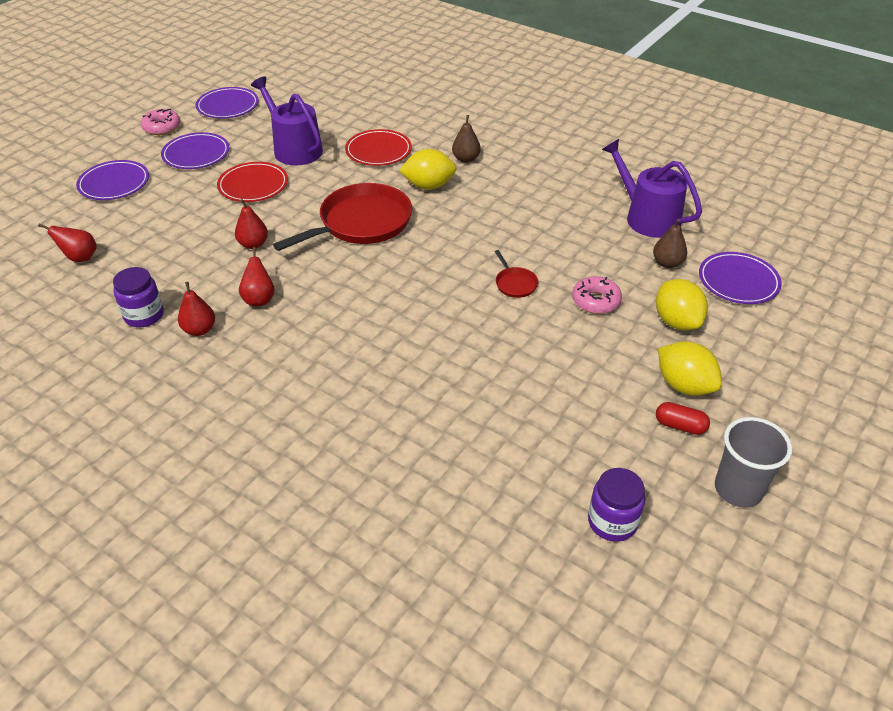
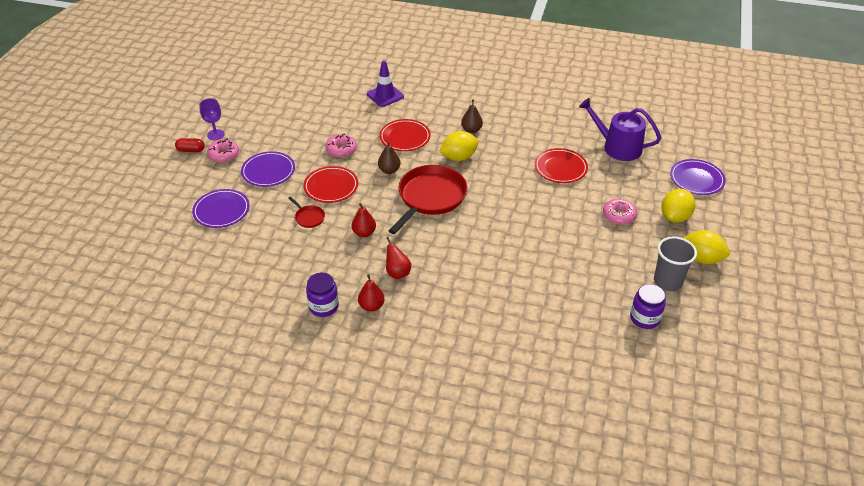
camera: 20 degrees left, 0 degrees up
red pear [38,224,97,262] -> none
purple plate [196,87,259,119] -> none
purple watering can [251,76,323,166] -> pink donut [325,133,357,158]
red pan [495,250,538,298] -> red pan moved to [288,196,325,228]
purple jar [588,468,645,542] -> purple jar moved to [630,284,666,329]
brown pear [653,219,687,268] -> brown pear moved to [378,141,400,174]
yellow lemon [656,279,708,330] -> yellow lemon turned 75 degrees clockwise [661,189,695,223]
red capsule [656,402,710,435] -> red capsule moved to [175,138,205,152]
grey cup [715,417,792,508] -> grey cup moved to [654,237,697,291]
none -> purple goblet [199,98,225,140]
none -> purple traffic cone [367,61,404,107]
none -> red plate [534,148,588,183]

